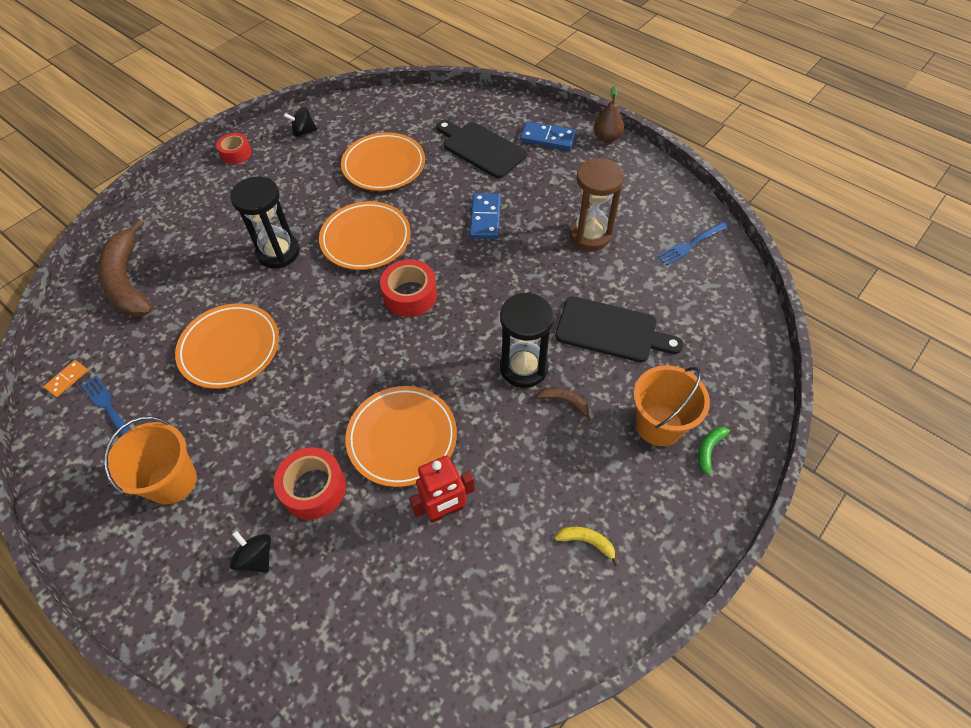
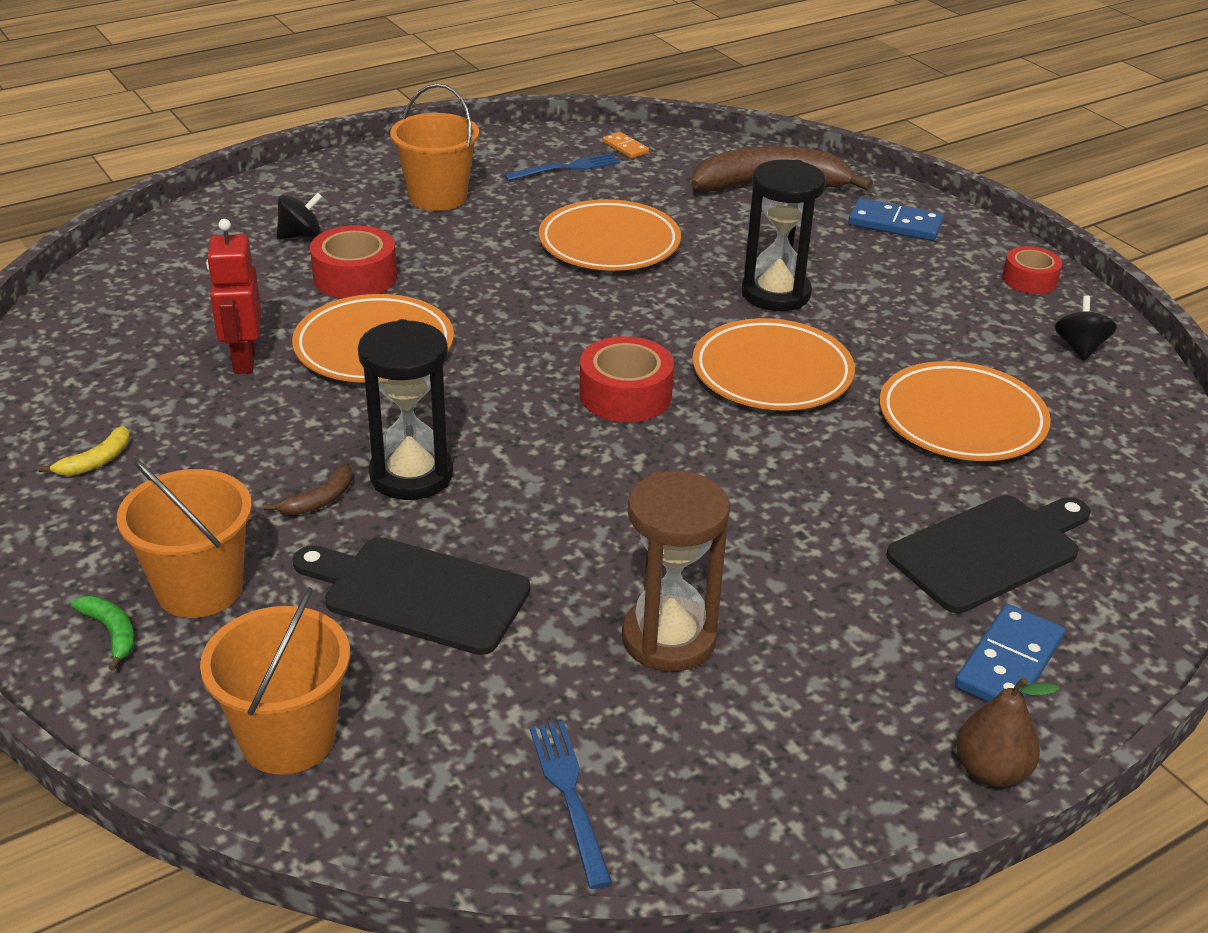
camera: 105 degrees right, 20 degrees down
blue domino [470,193,501,239] -> blue domino moved to [848,198,944,241]
black cutting board [555,296,683,362] -> black cutting board turned 75 degrees clockwise [293,537,530,655]
none -> orange bucket [200,587,350,775]

